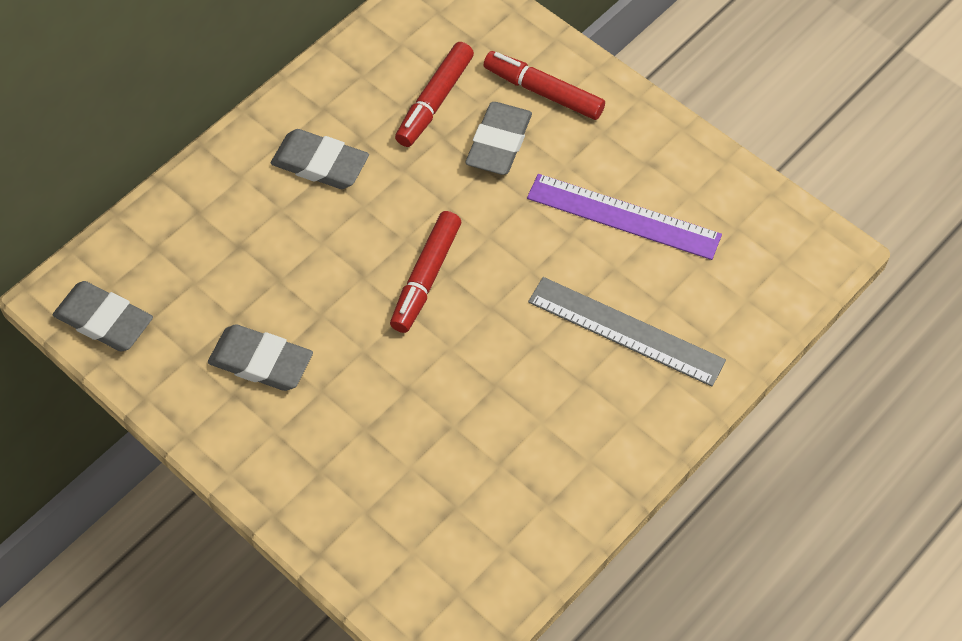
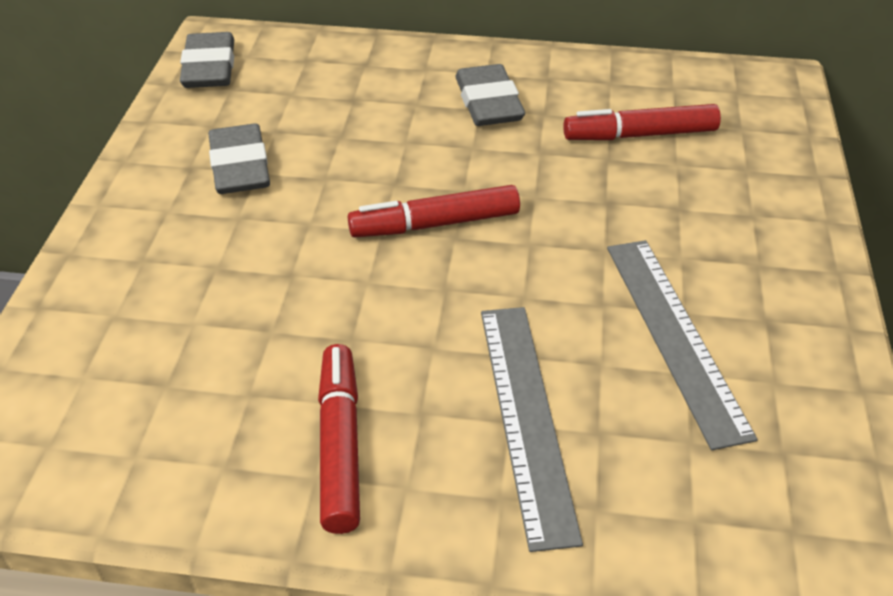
camera: 55 degrees right, 15 degrees down
grey eraser [465,102,532,175] -> none
red marker [484,51,605,120] -> red marker moved to [318,344,360,534]
purple ruler [527,174,722,260] -> grey ruler [607,240,758,450]

